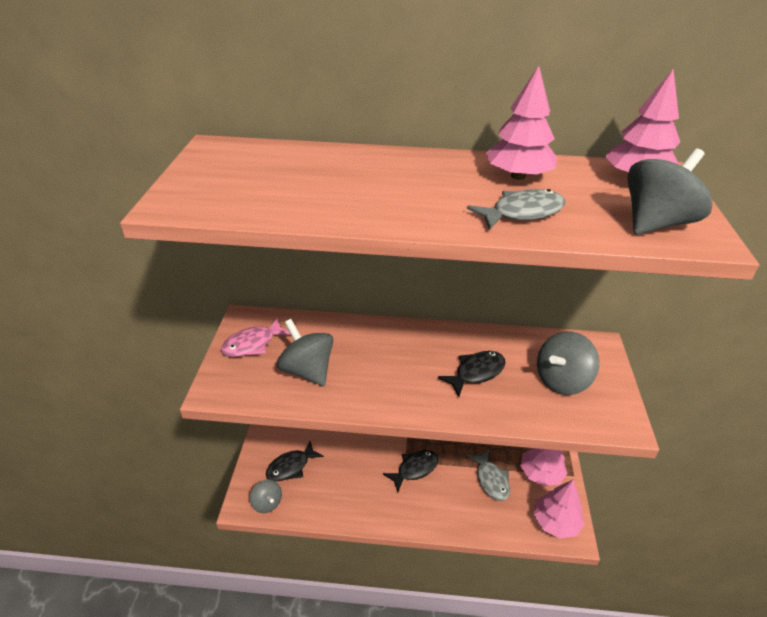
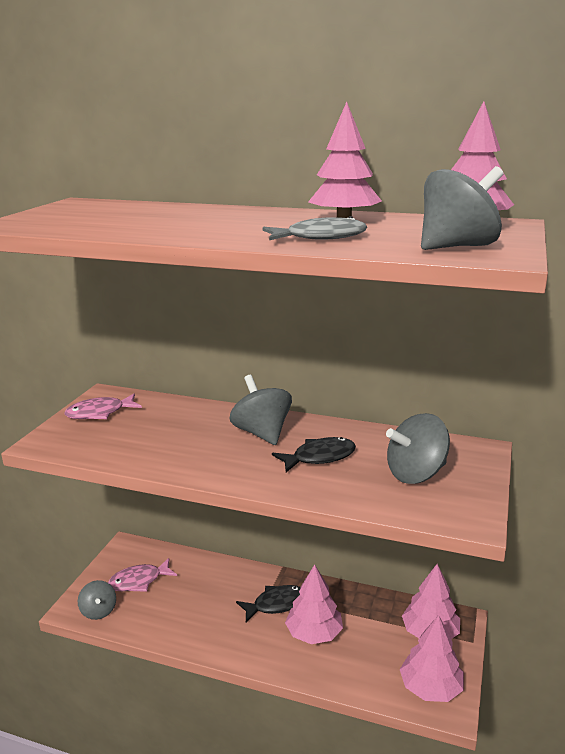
camera: 15 degrees right, 15 degrees down
black fish [266,441,324,481] -> pink fish [108,558,177,592]
grey spinning top [277,319,333,386] -> grey spinning top moved to [229,375,292,445]
grey fish [467,450,510,501] -> none
none -> pink tree [285,564,343,644]

